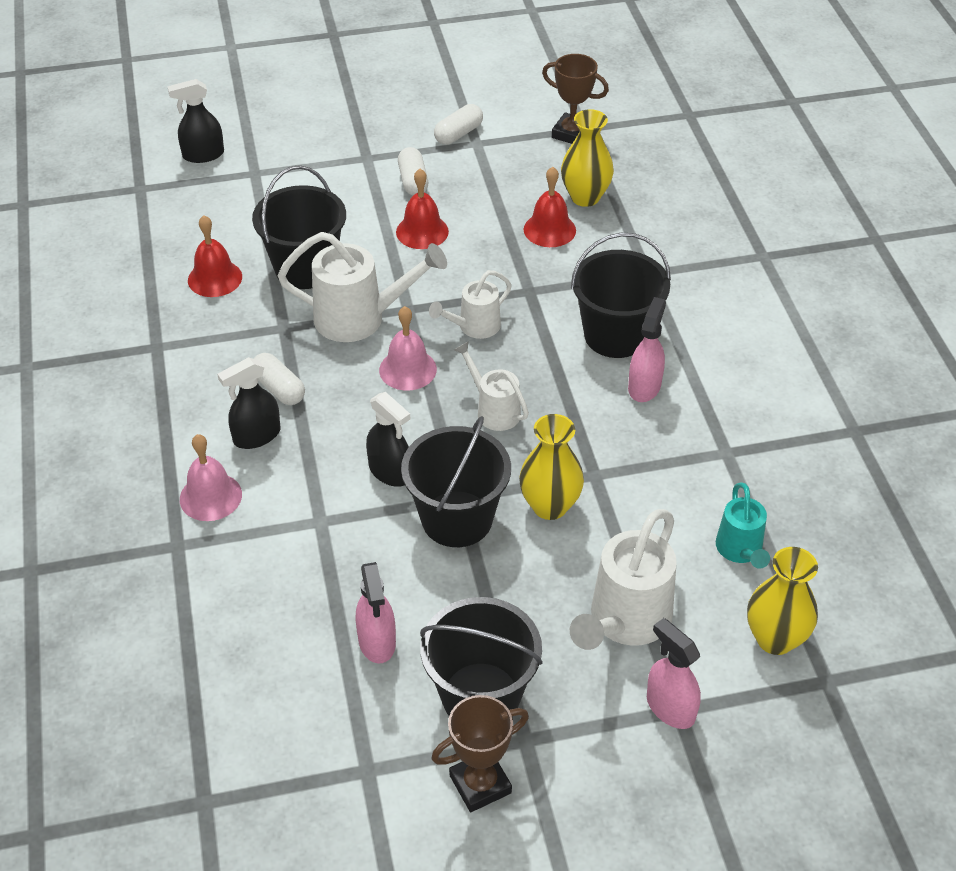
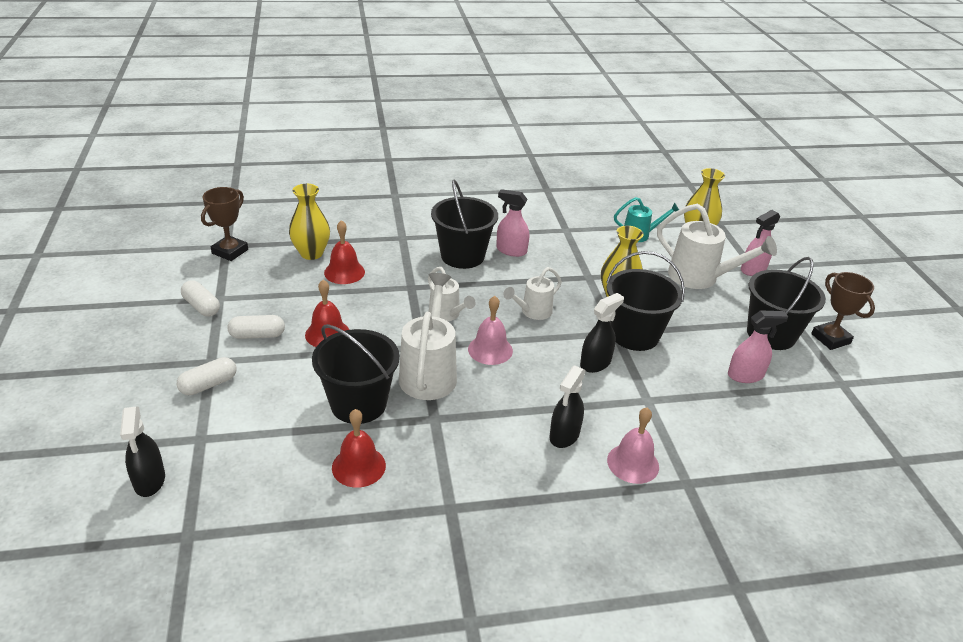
camera: 90 degrees left, 10 degrees down
black spray bottle [217,357,280,449] -> black spray bottle turned 60 degrees clockwise [549,365,586,448]
white capsule [254,353,305,405] -> white capsule moved to [177,357,236,395]

